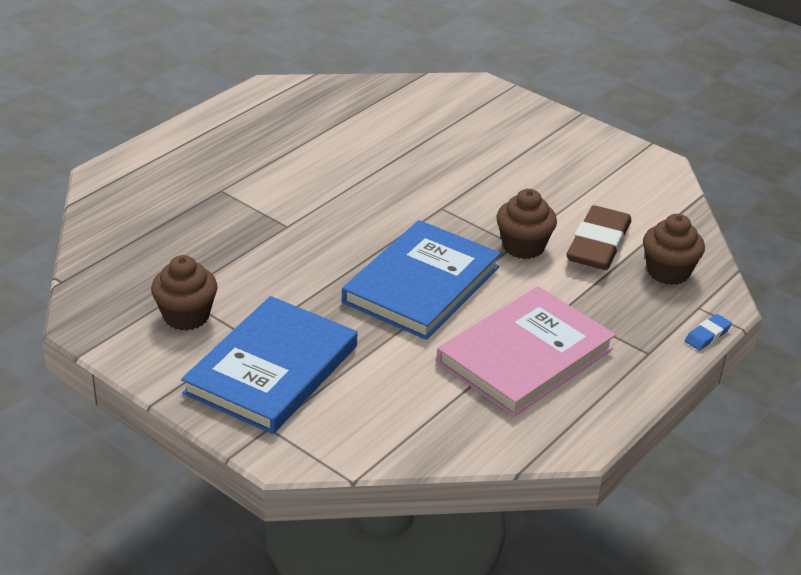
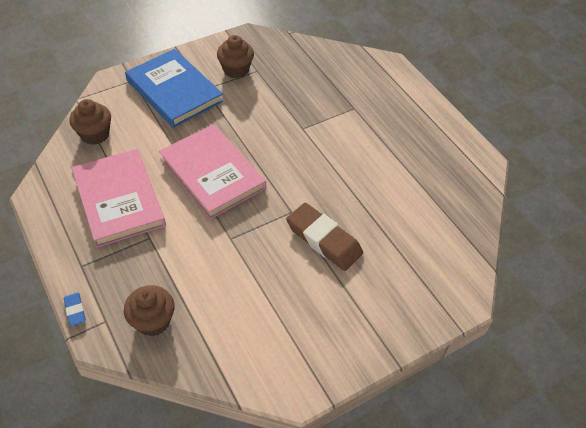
camera: 110 degrees right, 15 degrees up
blue book [342,220,501,340] -> pink book [159,124,266,219]
brown cupcake [496,189,557,259] -> brown cupcake moved to [69,99,111,145]
brown eraser [567,205,631,270] -> brown eraser moved to [286,202,363,271]

